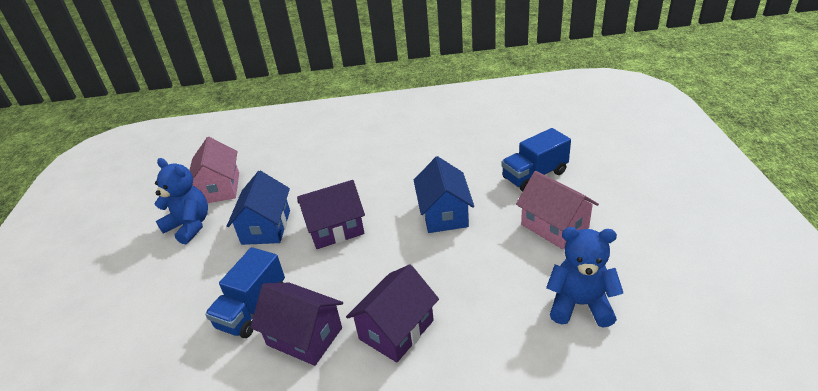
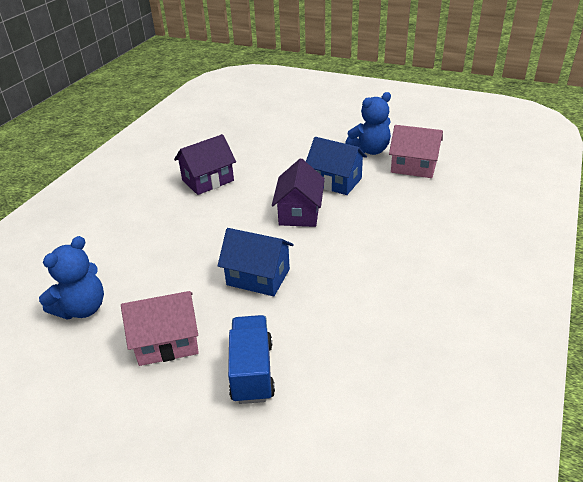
camera: 115 degrees right, 0 degrees up
blue truck [205,247,285,338] -> none
purple house [346,264,439,363] -> none

